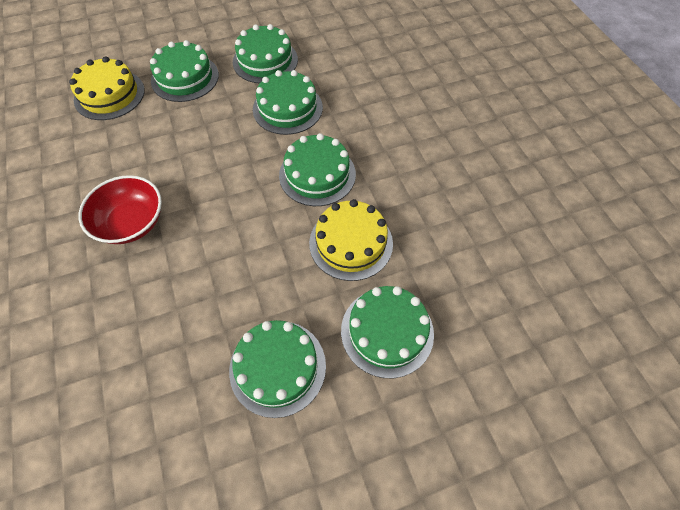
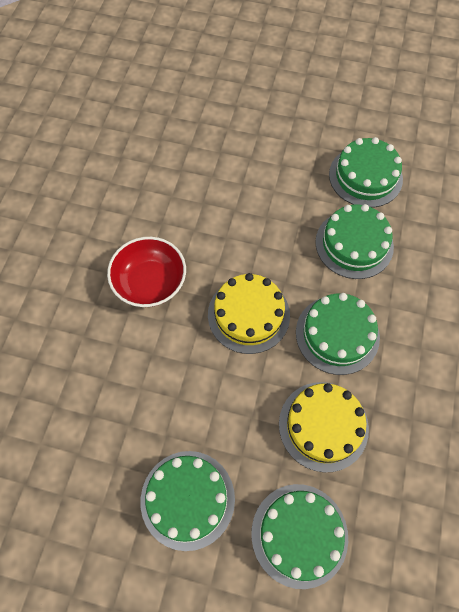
camera: 35 degrees right, 5 degrees up
yellow cake [69,56,145,120] -> yellow cake moved to [208,273,290,354]
green cake [150,40,219,102] -> none

